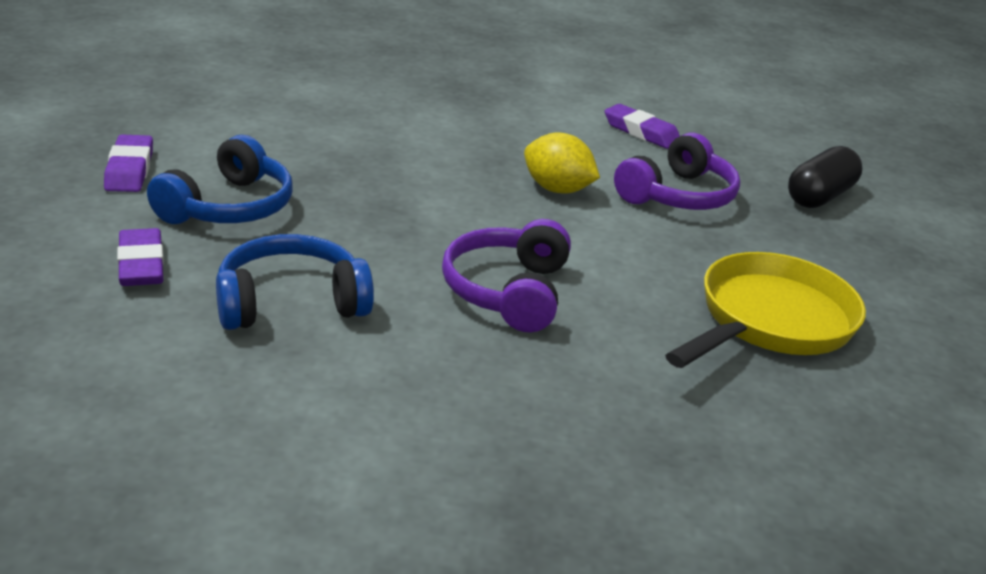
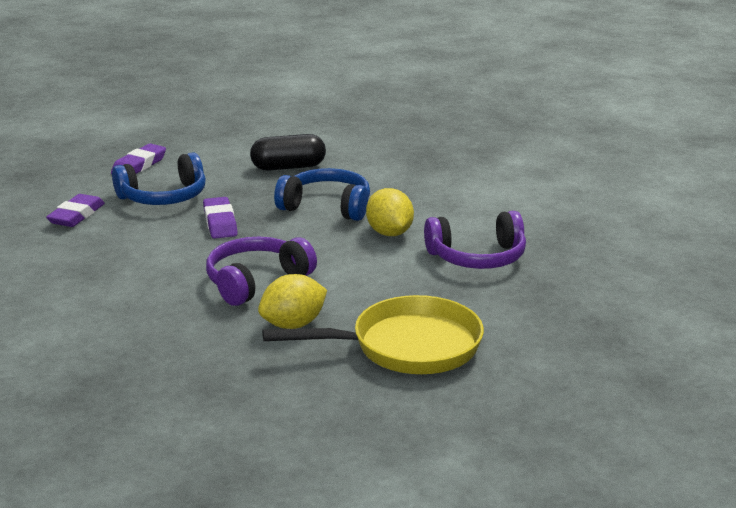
camera: 40 degrees right, 5 degrees down
blue headphones [216,234,374,330] -> blue headphones moved to [274,168,370,221]
purple eraser [605,104,680,149] -> purple eraser moved to [203,197,238,239]
black capsule [788,146,862,208] -> black capsule moved to [250,134,326,171]
none -> yellow lemon [258,274,327,329]

